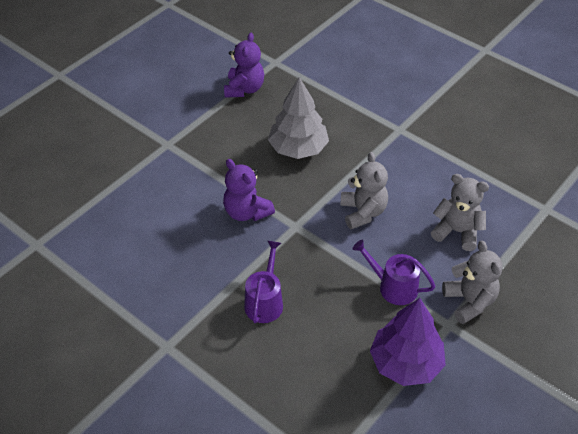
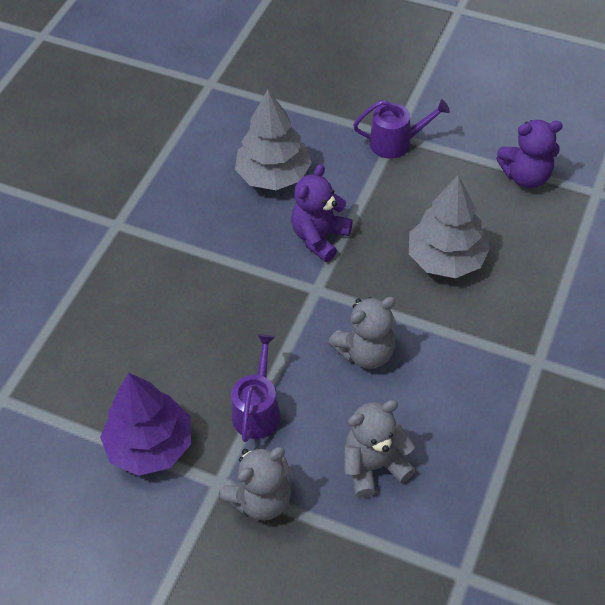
camera: 75 degrees right, 5 degrees up
purple watering can [244,241,283,323] -> purple watering can moved to [353,99,450,159]
grey teddy bear [431,174,489,251] -> grey teddy bear turned 120 degrees counterclockwise [344,400,415,498]
none -> grey tree [235,90,312,190]

